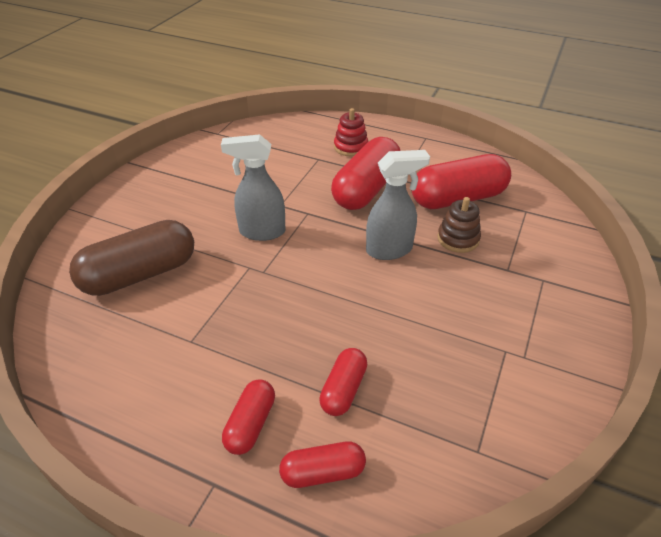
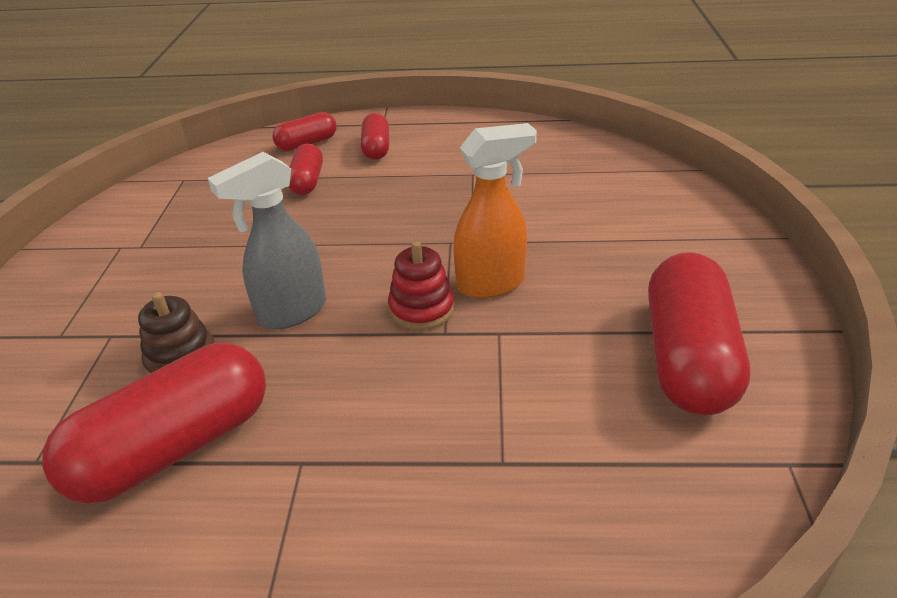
camera: 160 degrees right, 5 degrees down
brown capsule [69,220,194,296] -> none
grey spray bottle [221,134,286,241] -> orange spray bottle [453,123,537,299]
red capsule [331,137,401,210] -> red capsule moved to [648,252,750,415]
red stacking toy [334,108,368,157] -> red stacking toy moved to [388,241,455,330]

